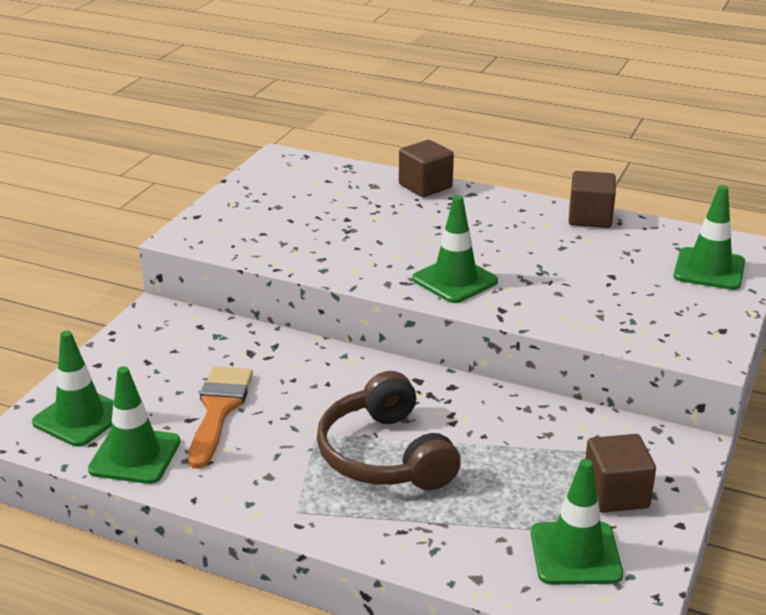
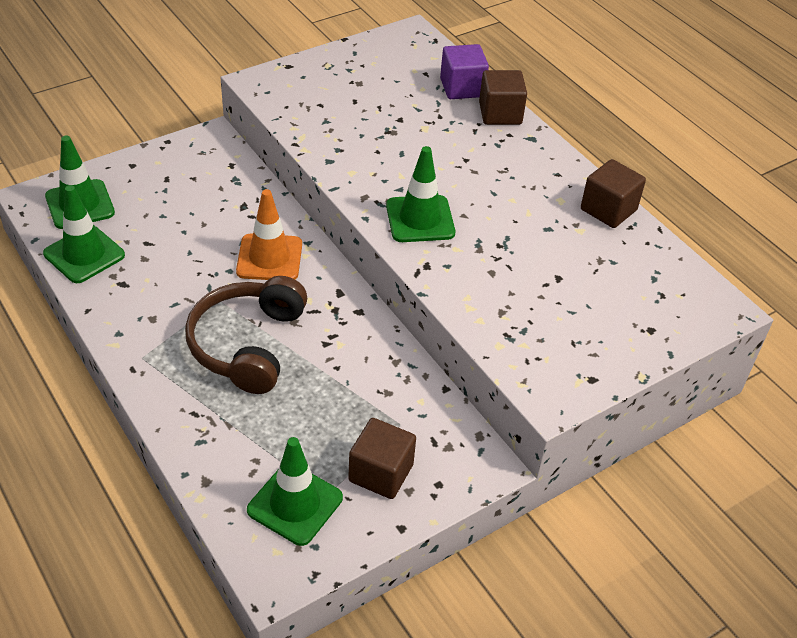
camera: 30 degrees right, 15 degrees up
orange brush [188,367,253,469] -> none
green traffic cone [674,185,745,290] -> none
none -> orange traffic cone [236,189,302,280]
none -> purple cube [440,44,489,99]

